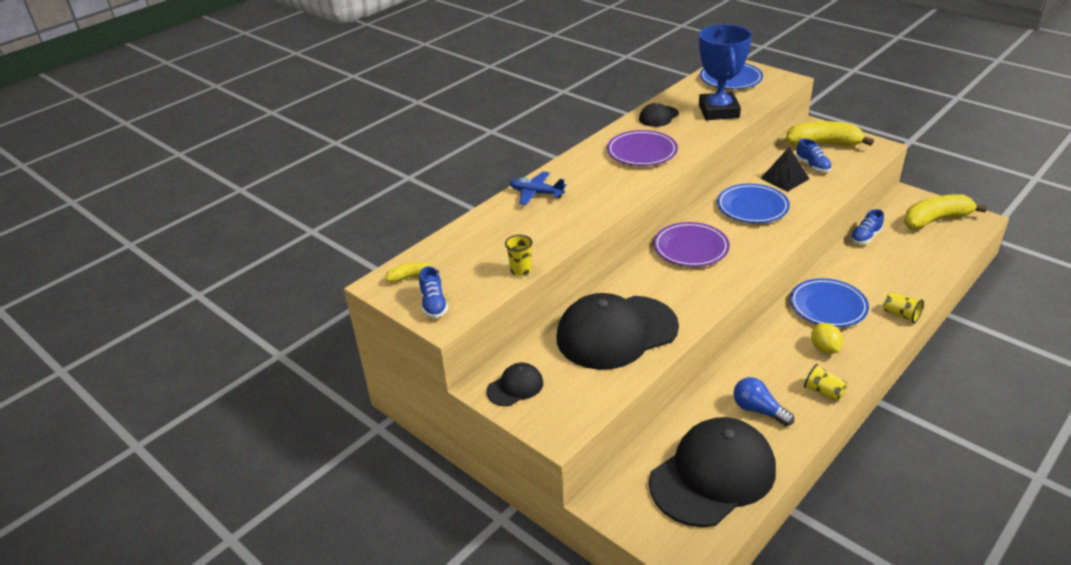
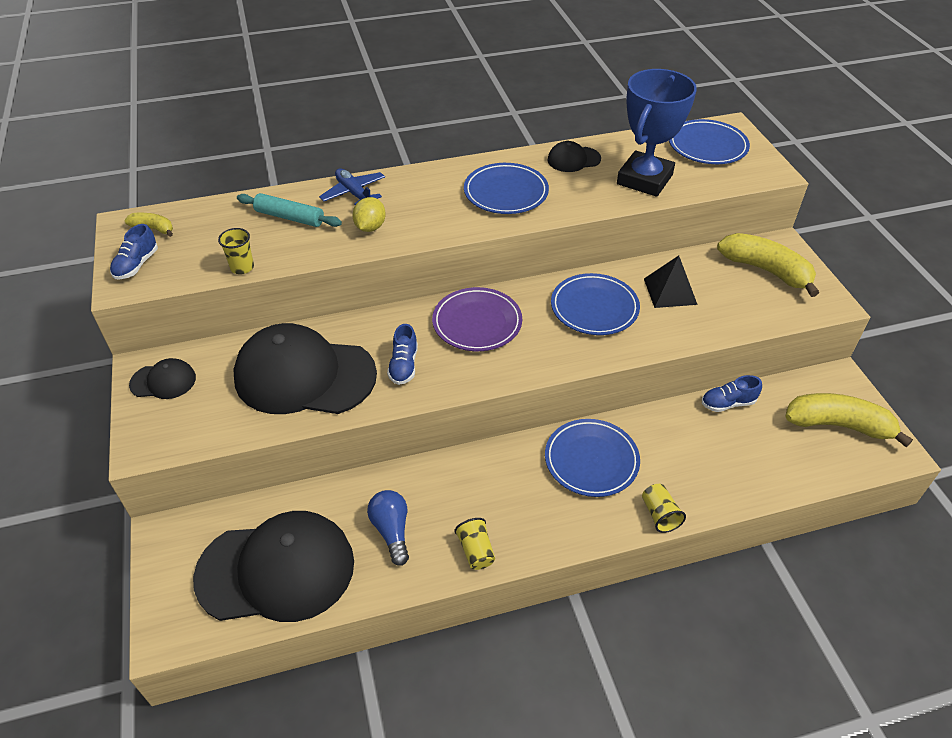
camera: 30 degrees right, 10 degrees up
purple plate [607,130,678,166] -> blue plate [464,163,549,214]
blue shoe [796,138,832,172] -> blue shoe moved to [387,324,418,385]
yellow lemon [811,323,843,354] -> yellow lemon moved to [352,197,386,232]
none -> turquoise rolling pin [237,193,342,227]

